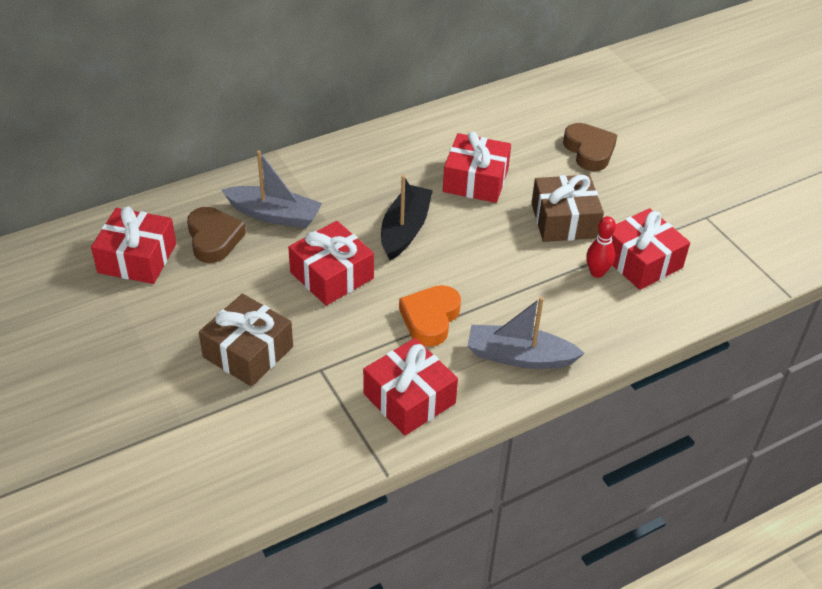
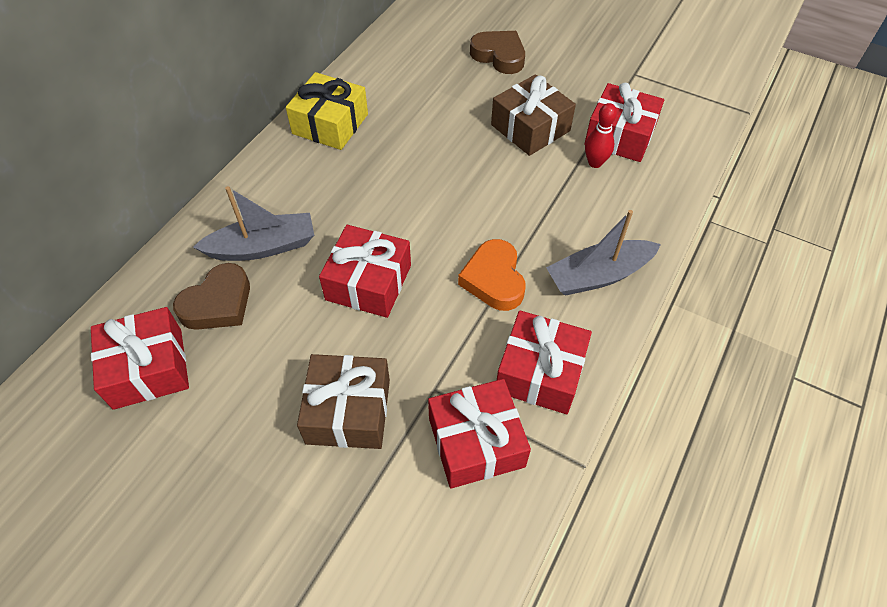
camera: 30 degrees left, 10 degrees up
brown heart [187,207,246,263] -> brown heart turned 90 degrees clockwise [173,263,250,330]
black boat [381,175,433,260] -> none
red gift [443,132,511,203] -> red gift moved to [428,379,531,489]
none -> yellow gift [286,72,368,150]

